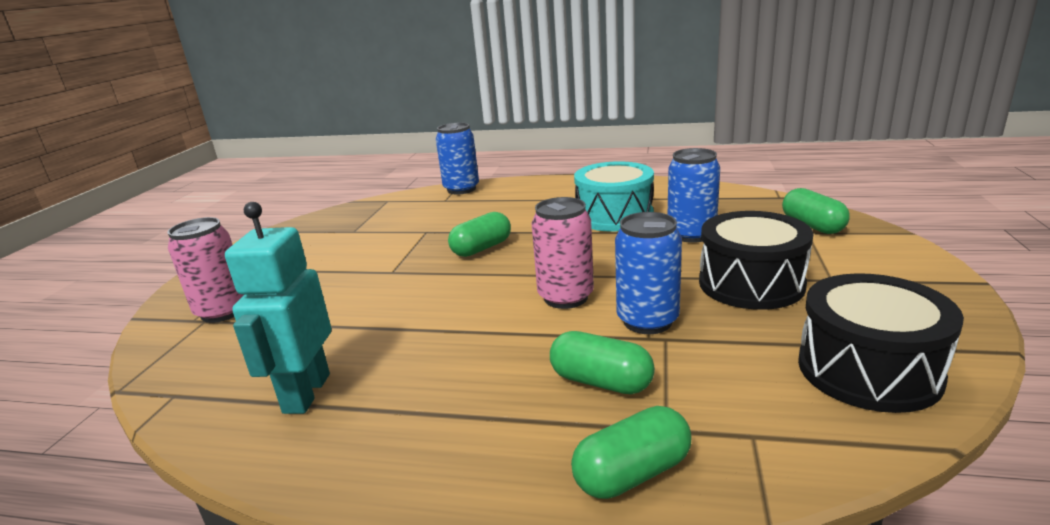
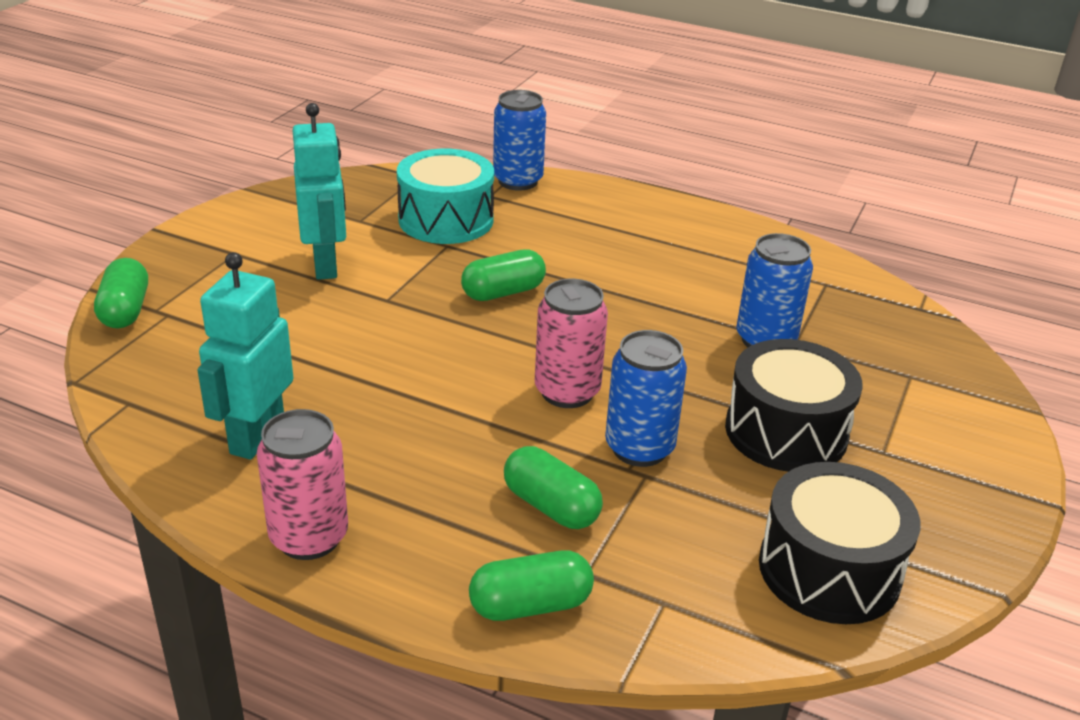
camera: 10 degrees right, 10 degrees up
pink can [167,217,243,323] -> pink can moved to [257,409,348,560]
turquoise drum [574,161,654,232] -> turquoise drum moved to [397,149,494,244]
green capsule [782,188,849,234] -> green capsule moved to [94,258,148,328]
none -> turquoise robot [292,103,346,280]

